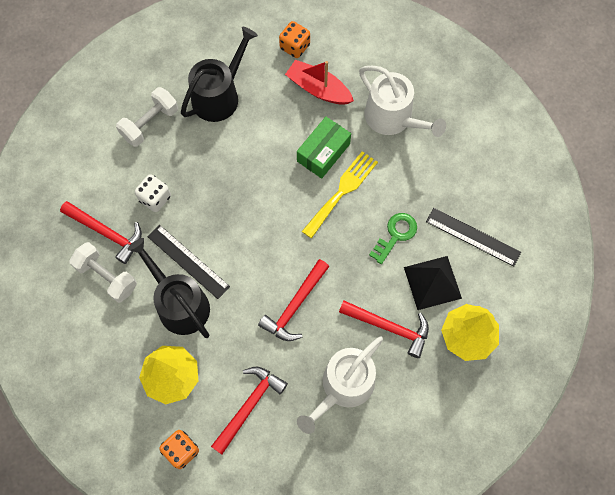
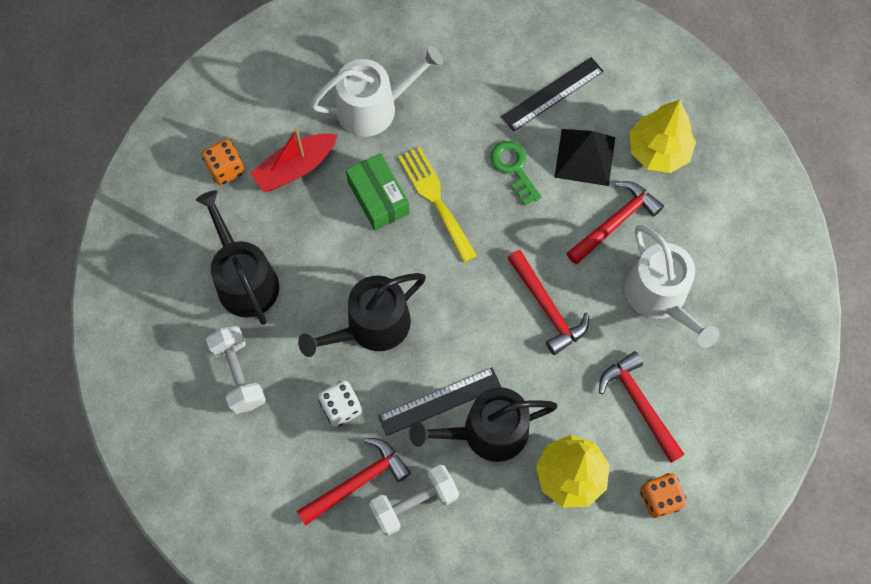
camera: 65 degrees left, 0 degrees up
none -> black watering can [298,273,426,357]

